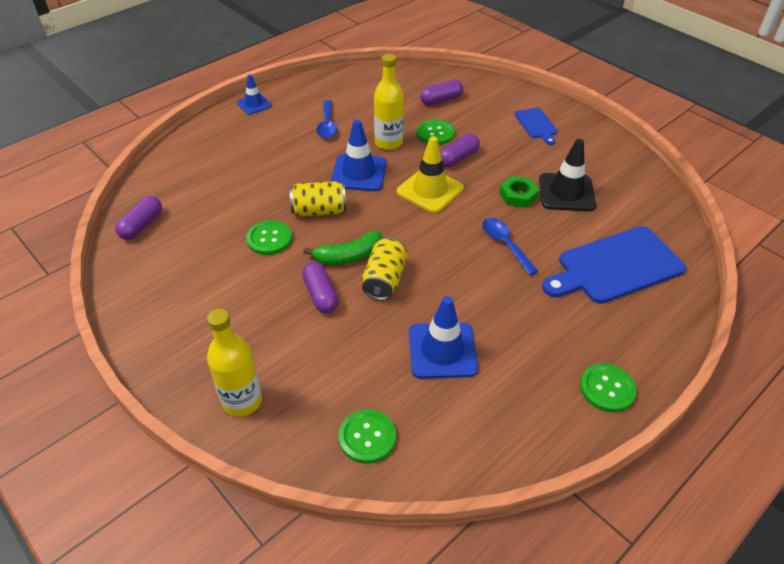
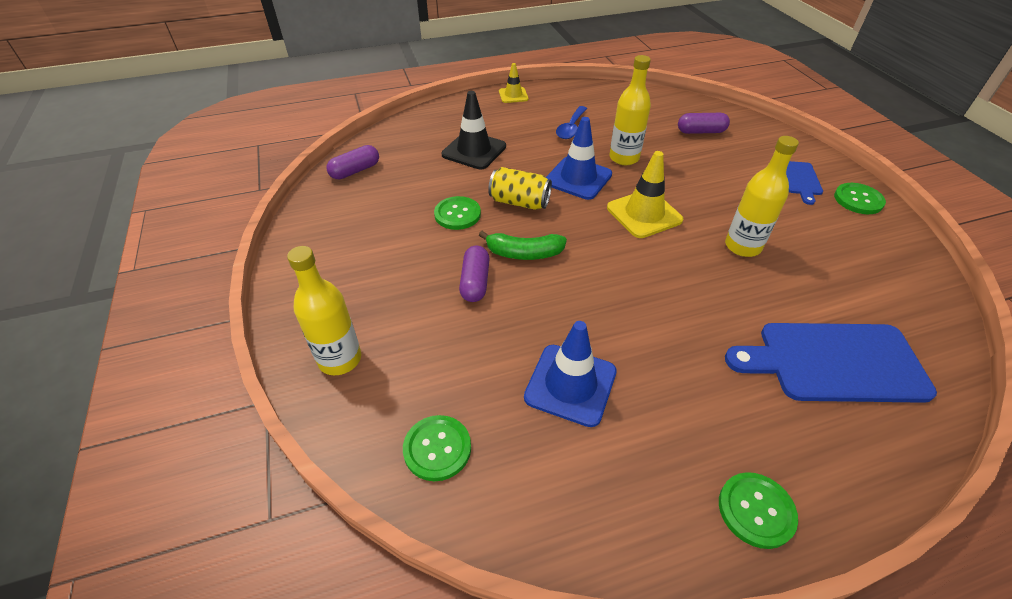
camera: 25 degrees right, 0 degrees up
blue traffic cone [237,74,271,115] -> yellow traffic cone [499,63,529,103]
yellow can [362,237,407,300] -> none
green button [417,119,455,145] -> green button moved to [834,183,886,214]
purple capsule [440,134,480,167] -> none
blue spoon [482,218,538,275] -> none
green nut [499,176,539,208] -> yellow bottle [725,136,799,257]
black traffic cone [539,139,596,211] -> black traffic cone moved to [442,91,506,169]

